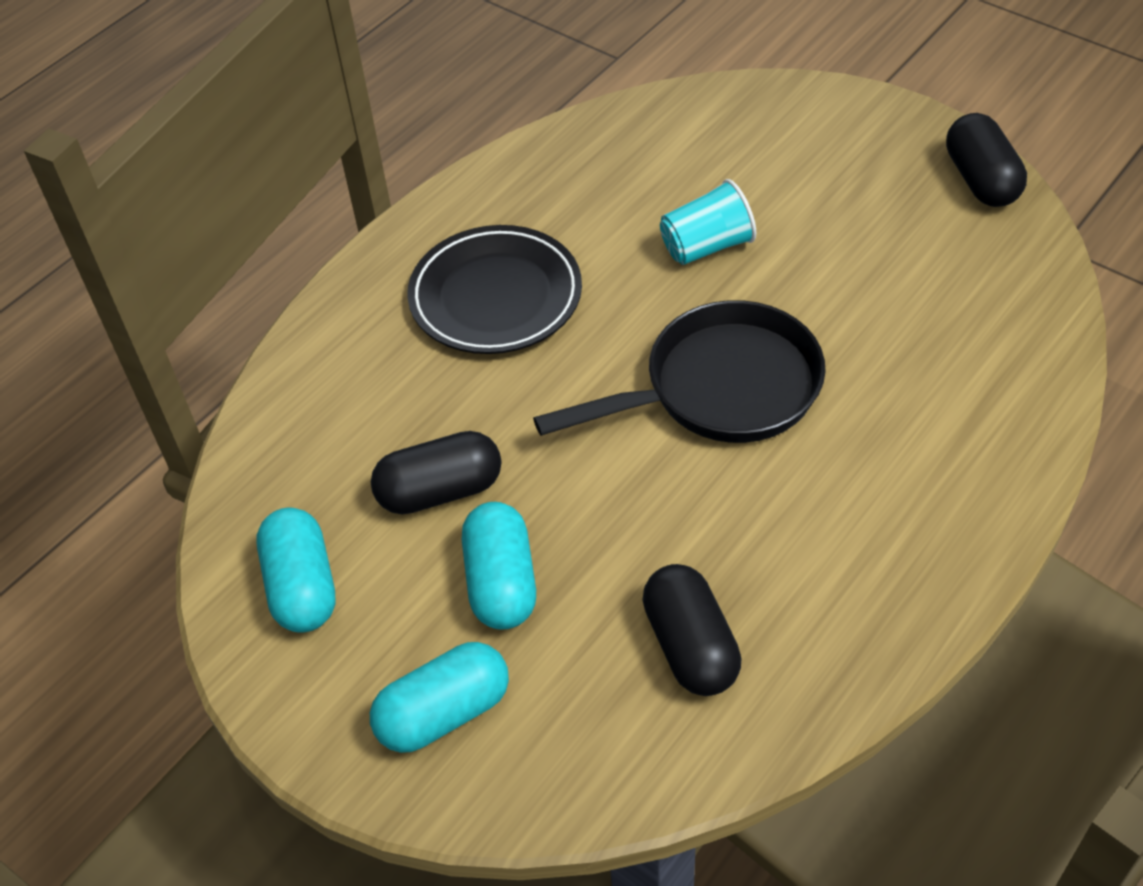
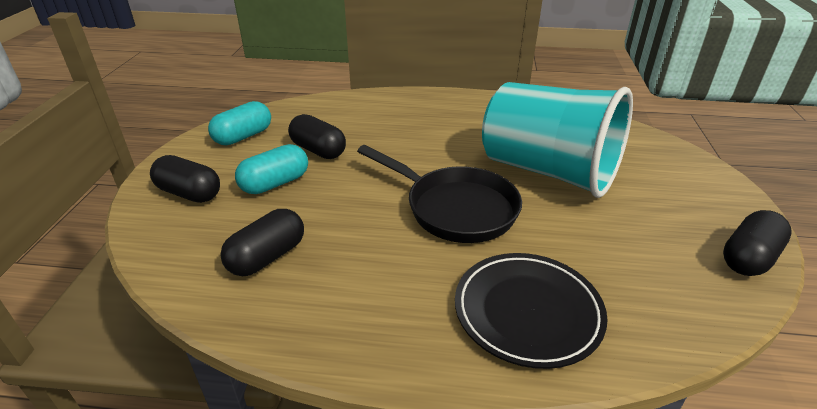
camera: 55 degrees right, 15 degrees down
turquoise capsule [370,642,509,753] -> black capsule [150,155,220,203]
black plate [407,225,582,354] -> black plate moved to [455,253,608,369]
turquoise cup [660,179,756,265] -> turquoise cup [482,82,633,198], size x2.41

